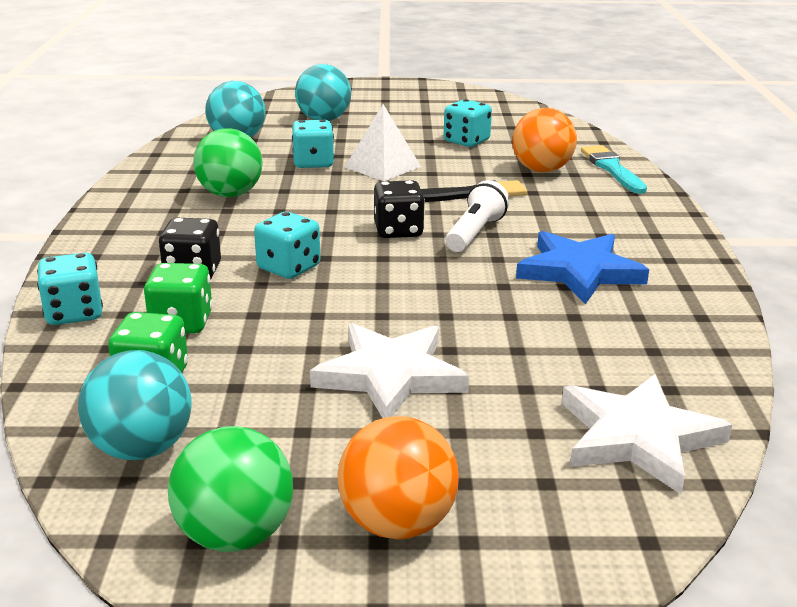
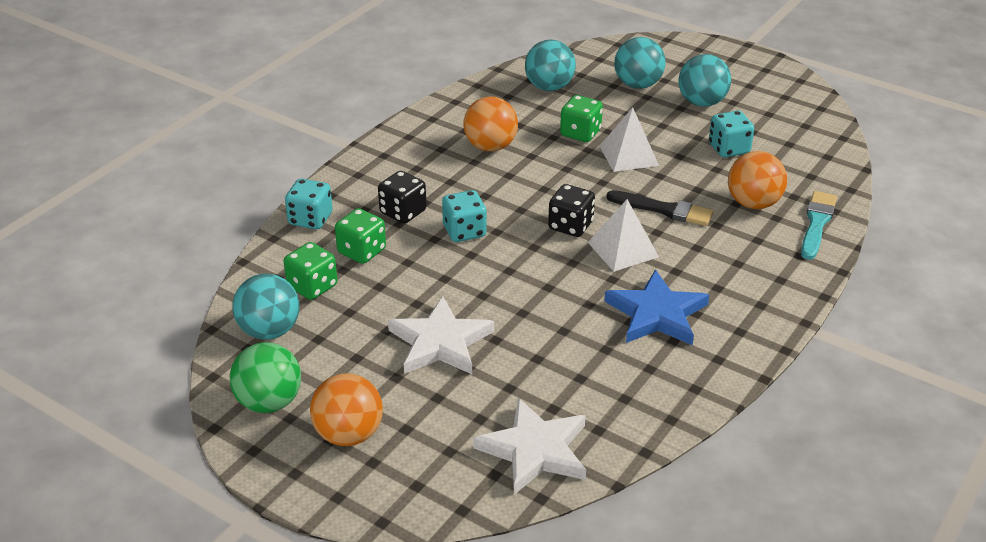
camera: 35 degrees right, 10 degrees up
green ball [193,128,263,197] -> orange ball [463,96,518,152]
turquoise dice [292,120,334,168] -> green dice [560,95,603,142]
white flashlight [445,180,510,252] -> white pyramid [588,199,659,272]
none -> turquoise ball [678,54,731,107]

